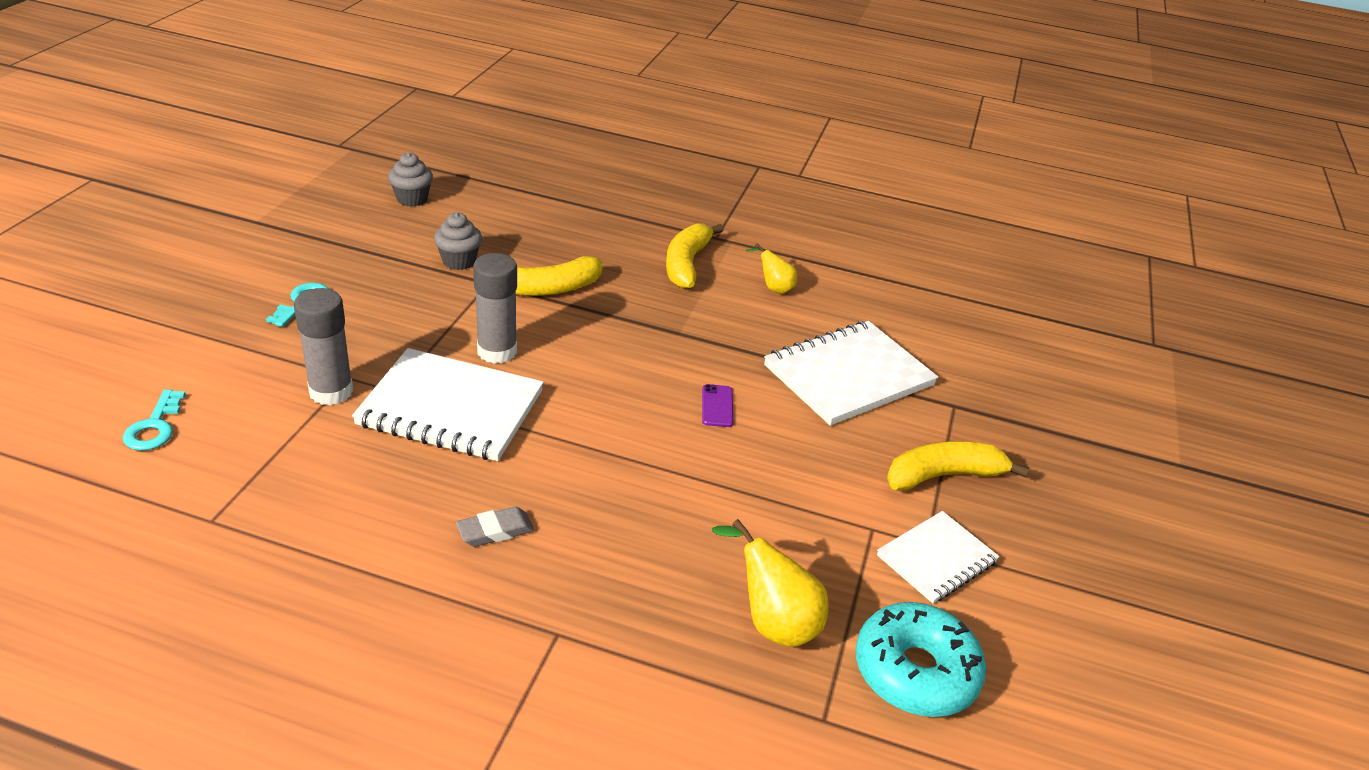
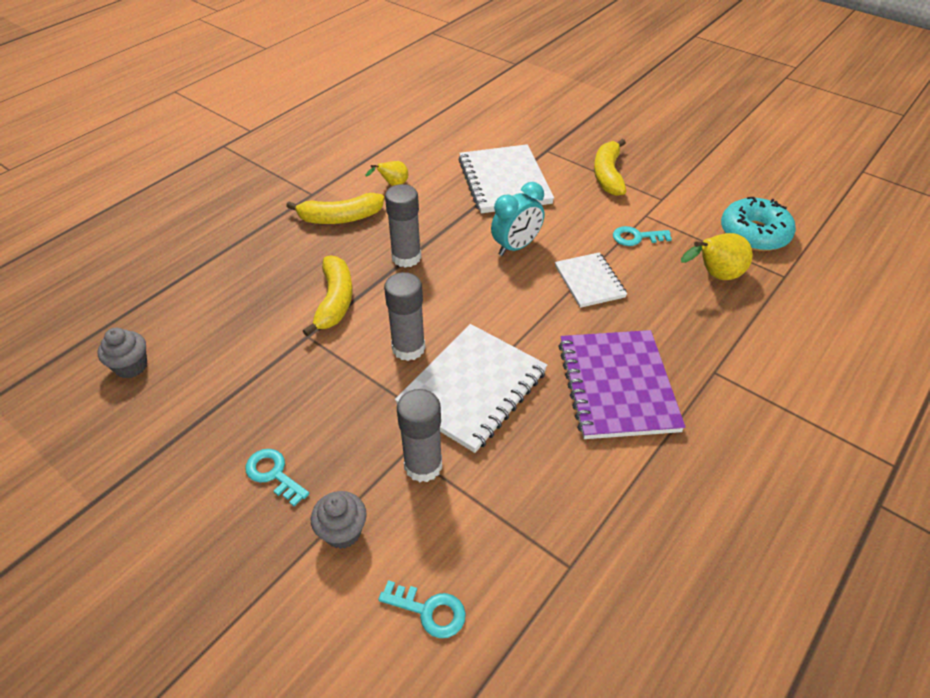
camera: 65 degrees left, 10 degrees up
grey cupcake [434,212,482,270] -> grey cupcake moved to [311,491,367,549]
grey eraser [456,507,534,547] -> purple notebook [558,330,685,439]
yellow banana [666,224,724,289] -> yellow banana turned 45 degrees counterclockwise [286,193,384,224]
purple phone [702,384,733,427] -> turquoise clock [491,182,544,256]
white notebook [877,511,1000,604] -> white notebook moved to [555,252,627,308]
none -> grey glue stick [385,184,421,268]
none -> turquoise key [613,226,672,246]

